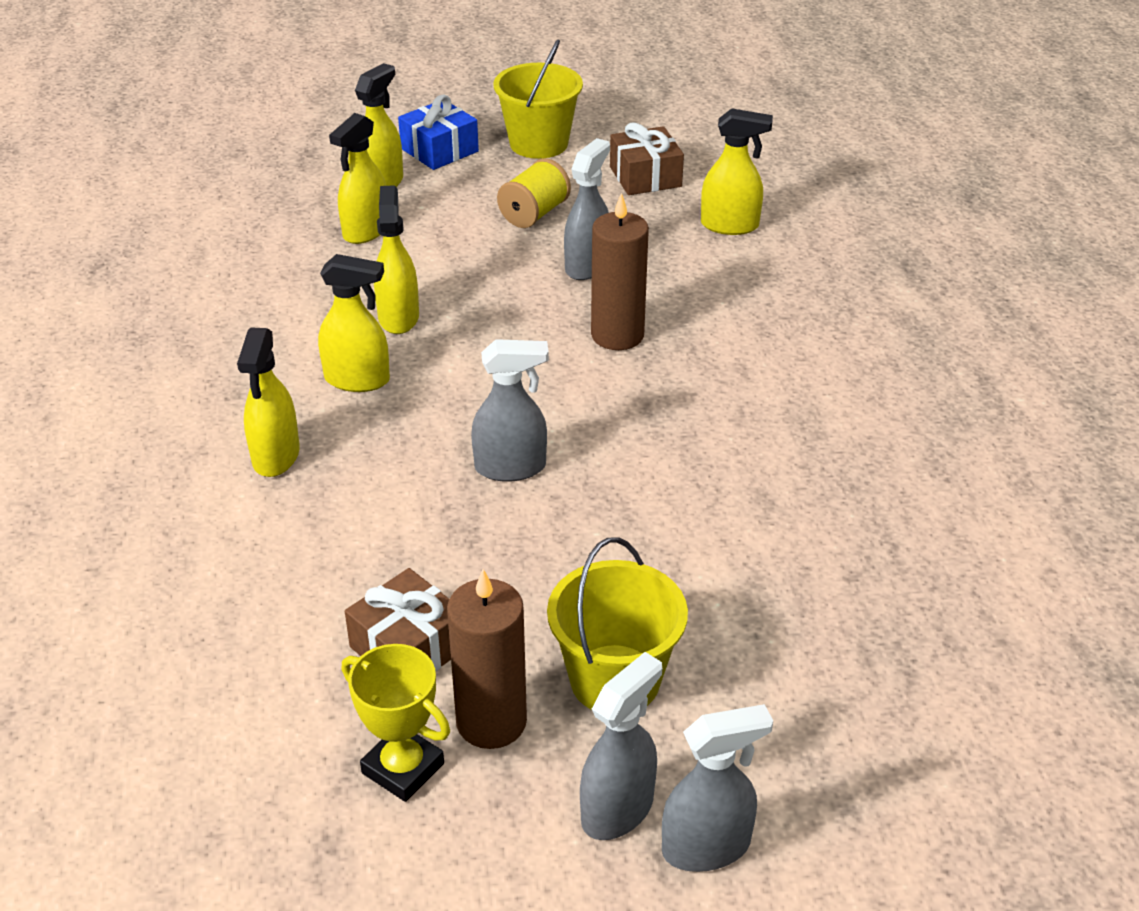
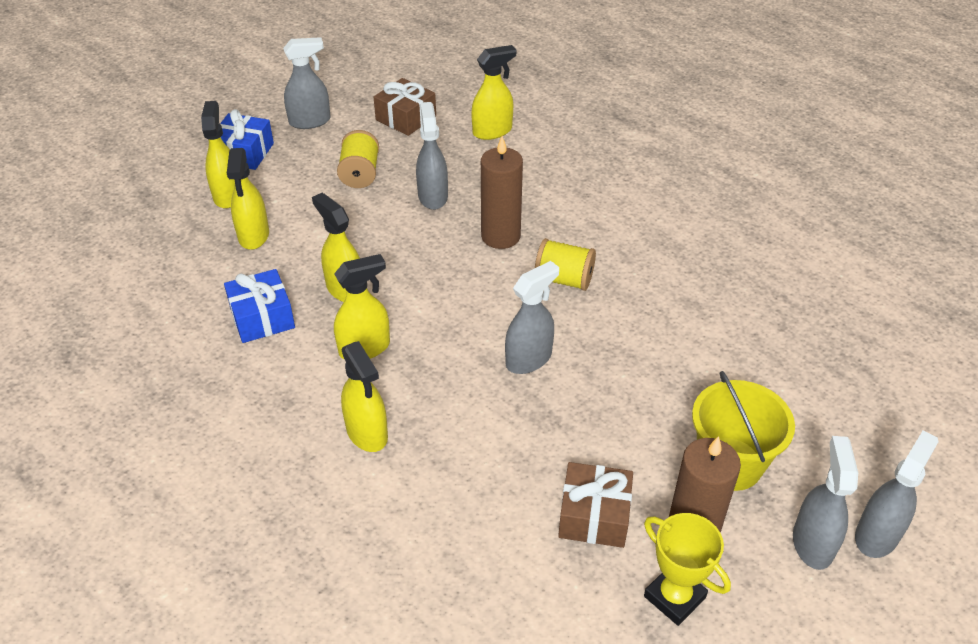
camera: 35 degrees left, 5 degrees up
yellow trophy [341,644,450,802] -> yellow trophy turned 45 degrees clockwise [644,513,731,626]
yellow bucket [493,39,583,159] -> grey spray bottle [283,37,331,129]
none -> blue gift [224,269,295,343]
none -> yellow spool [535,238,596,291]

